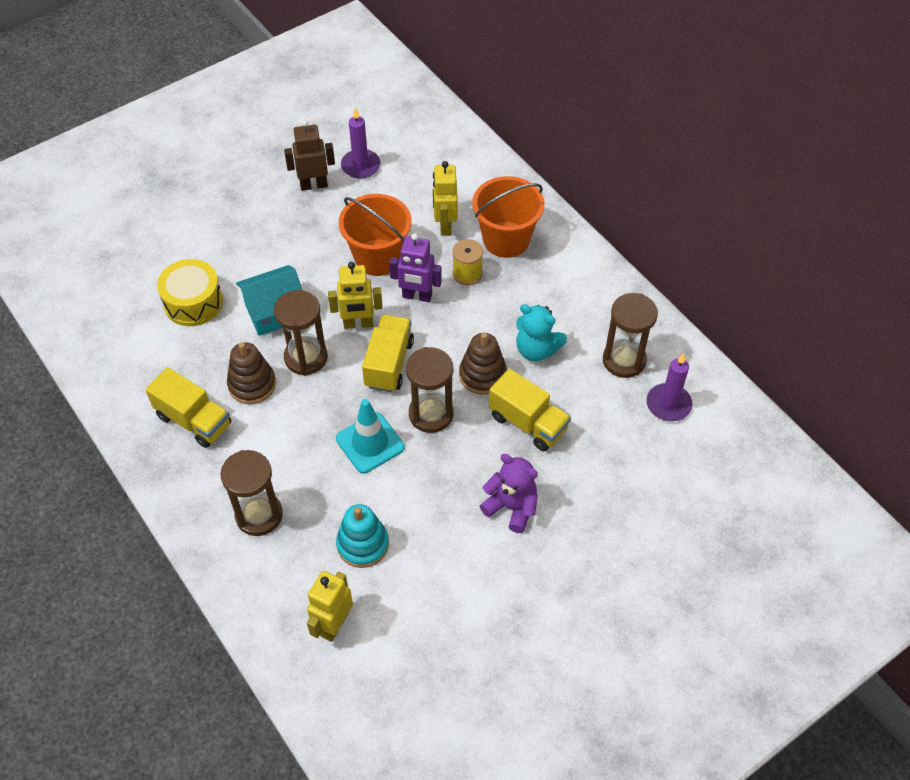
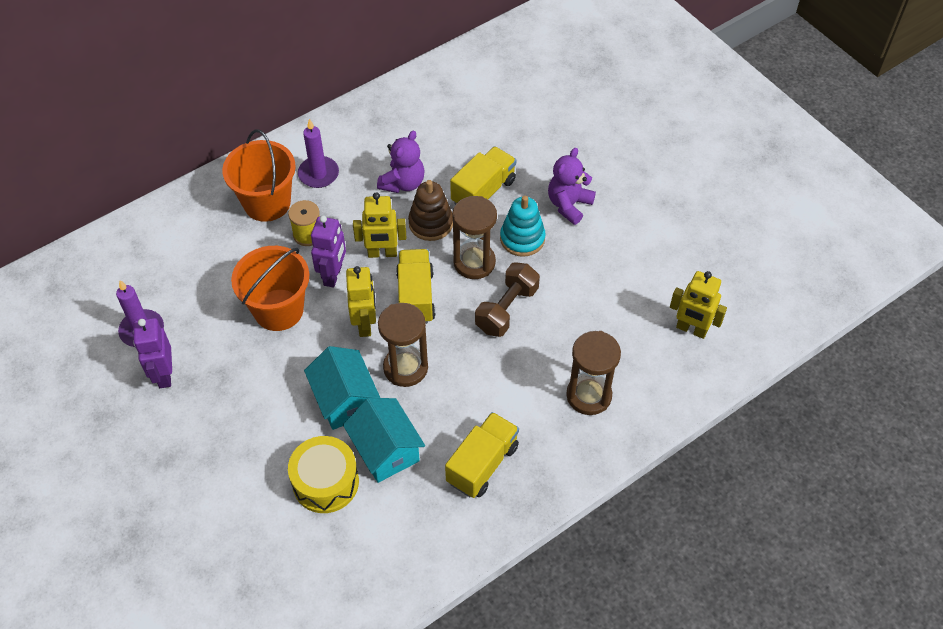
camera: 90 degrees left, 0 degrees up
brown stacking toy [227,342,276,404] -> none
brown robot [284,120,335,191] -> purple robot [133,318,172,388]
turquoise traffic cone [336,399,405,474] -> brown dumbbell [475,262,540,337]
turquoise stacking toy [336,504,389,568] -> turquoise stacking toy moved to [500,196,546,257]
yellow truck [362,315,414,392] -> yellow truck turned 75 degrees clockwise [396,249,435,324]
yellow robot [433,161,458,236] -> yellow robot moved to [353,192,406,258]
turquoise teddy bear [516,304,567,361] -> purple teddy bear [377,131,425,193]
brown hourglass [603,293,658,378] -> none
purple candle [646,353,693,422] -> purple candle moved to [298,119,339,188]
none -> turquoise house [343,398,425,483]

